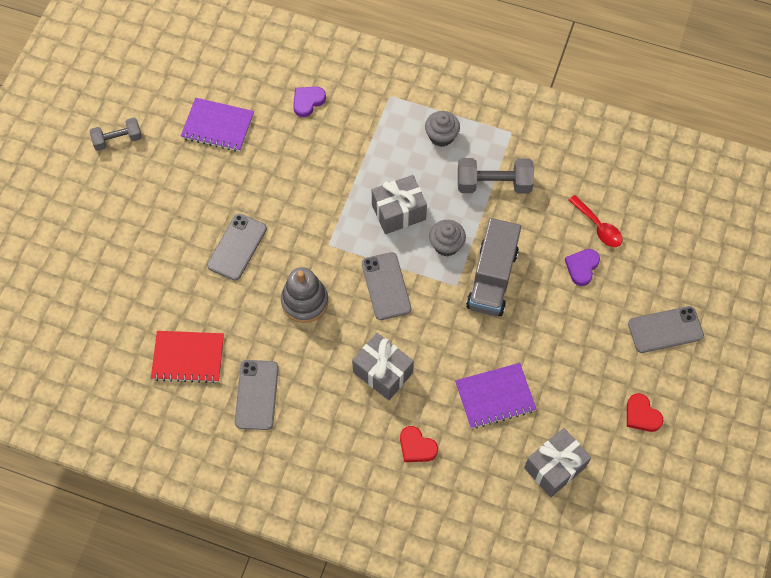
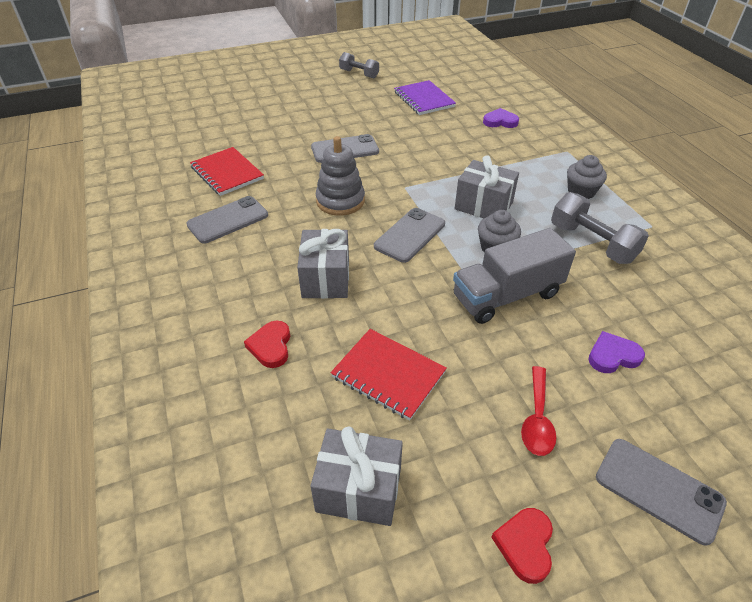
camera: 50 degrees right, 20 degrees down
purple notebook [455,363,536,429] -> red notebook [331,329,447,420]
red spoon [568,195,623,247] -> red spoon moved to [521,366,556,456]

